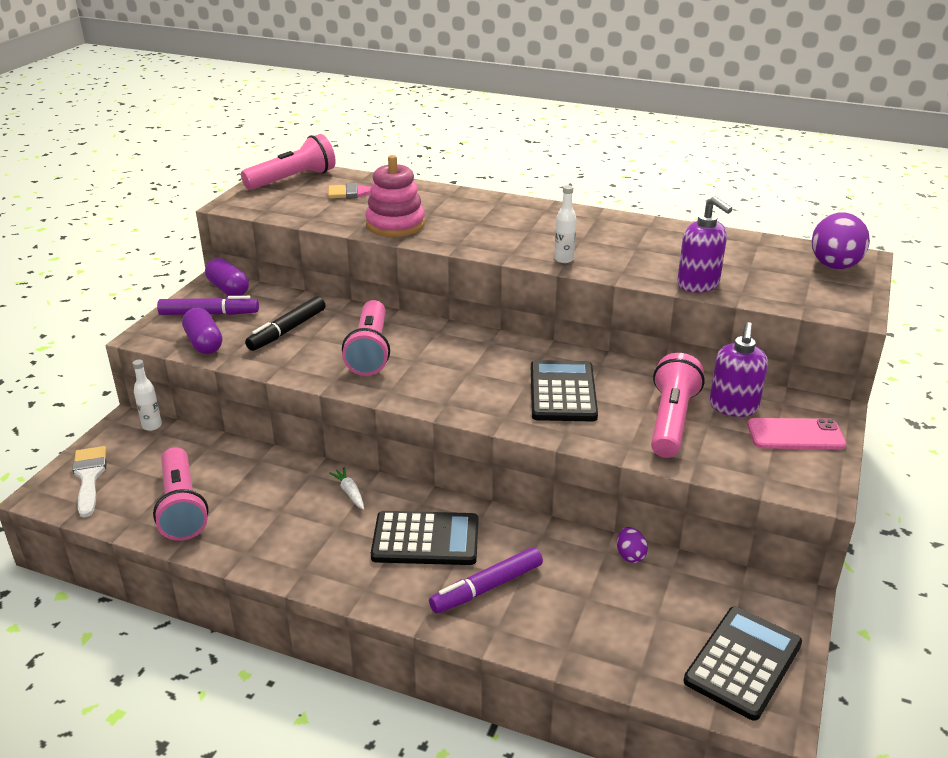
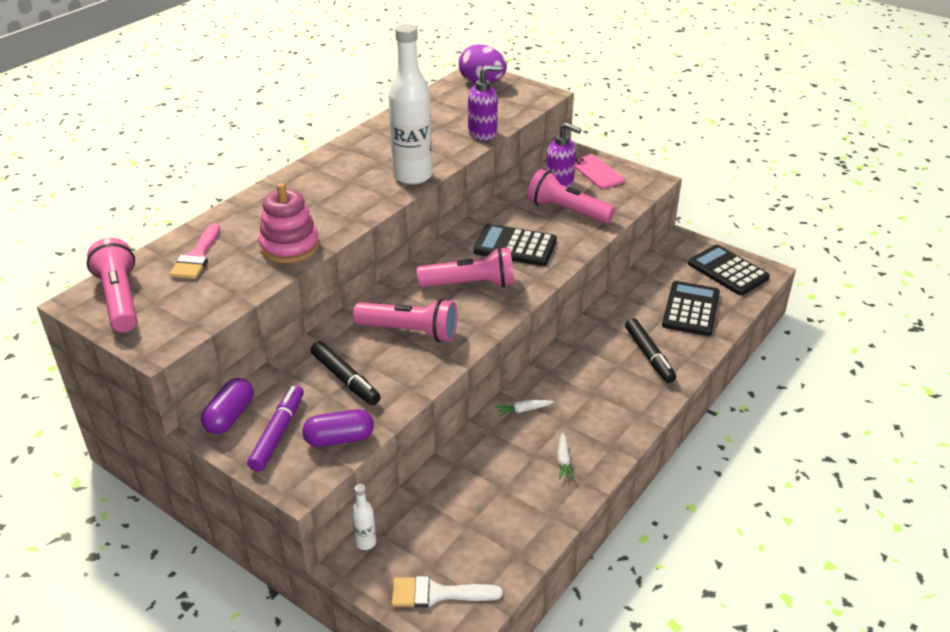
camera: 75 degrees left, 5 degrees up
pink flashlight [153,447,209,541] -> pink flashlight moved to [417,247,514,288]
purple capsule [205,258,249,296] -> purple capsule turned 45 degrees counterclockwise [201,378,253,434]
black calculator [371,511,479,565] -> black calculator moved to [662,281,720,336]
purple marker [429,547,543,613] -> black marker [625,318,676,383]
white bottle [554,185,577,263] -> white bottle [388,24,432,185], size x2.37
purple egg [617,527,648,563] -> none
pink phone [747,418,846,450] -> pink phone turned 45 degrees counterclockwise [575,155,625,189]
none -> white carrot [557,433,575,479]

